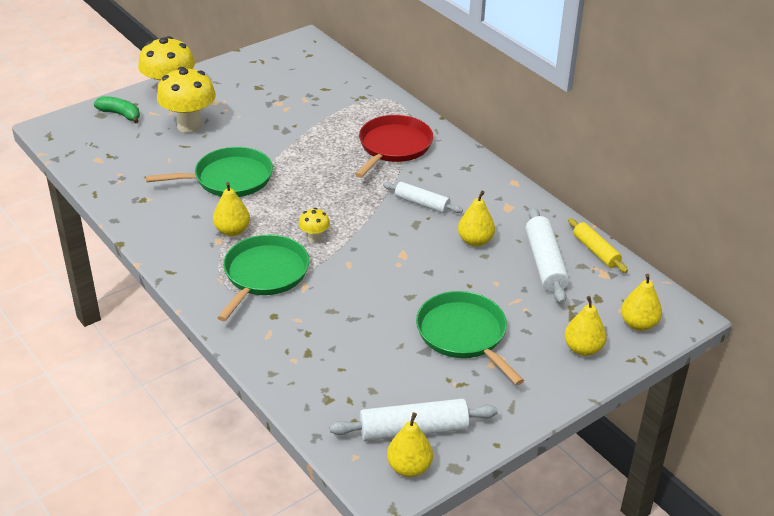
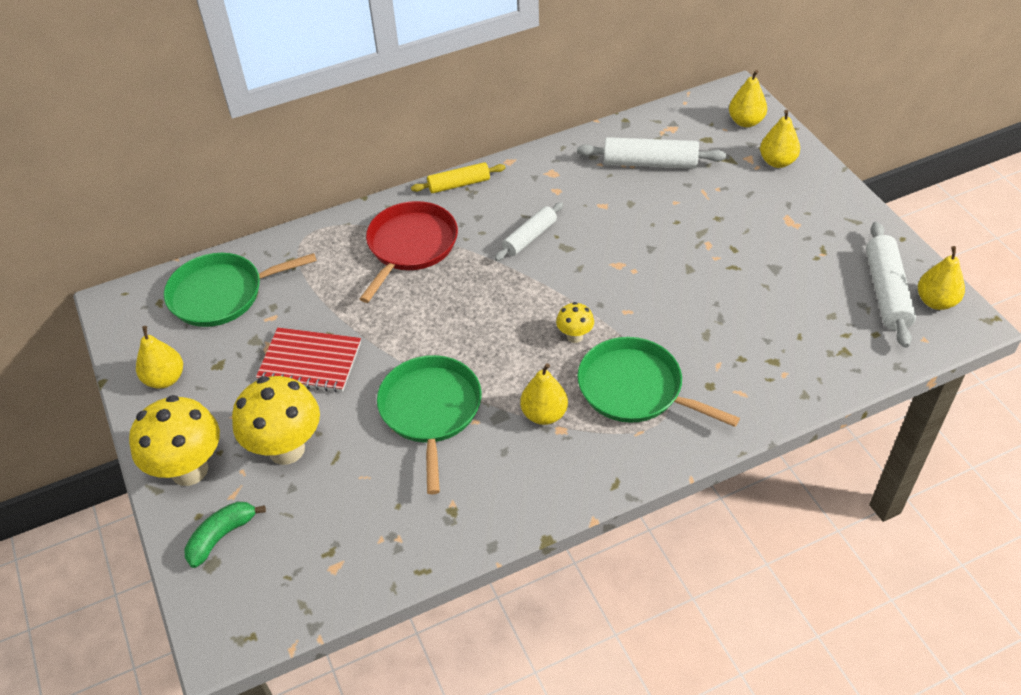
camera: 75 degrees left, 10 degrees up
red pan [355,115,433,178] -> red pan turned 75 degrees clockwise [360,201,458,303]
green pan [416,291,524,385] -> green pan moved to [164,253,317,327]
yellow pear [458,191,495,247] -> yellow pear moved to [136,326,183,389]
yellow rolling pin [568,218,628,273] -> yellow rolling pin moved to [411,162,505,193]
none -> red notebook [256,328,361,392]

